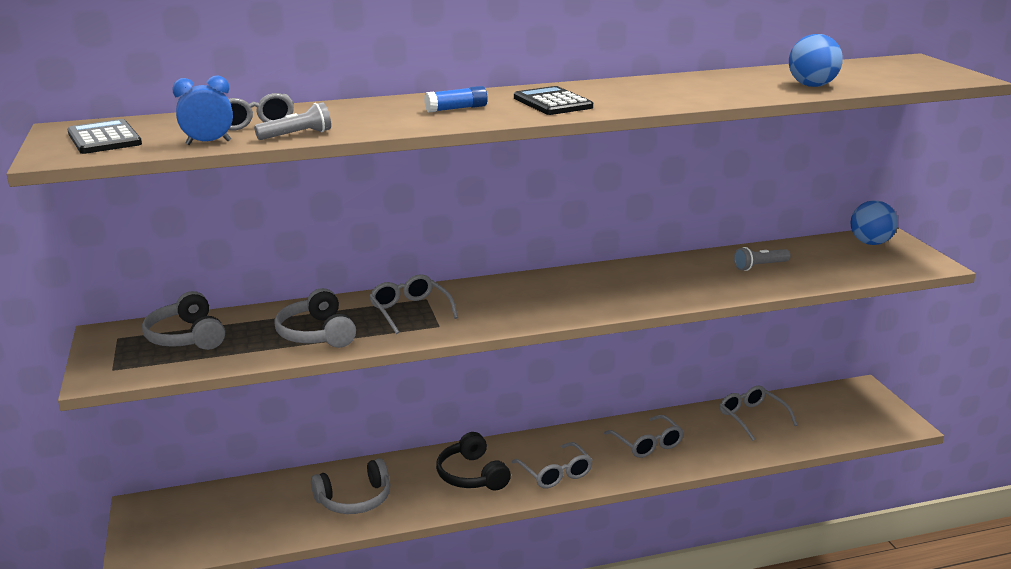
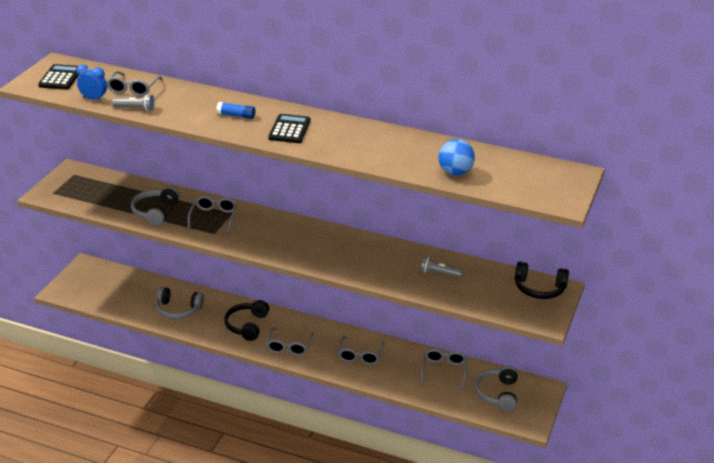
camera: 35 degrees right, 10 degrees up
grey headphones [142,291,225,350] -> grey headphones moved to [474,366,518,411]
blue ball [850,200,898,245] -> black headphones [515,262,569,299]

